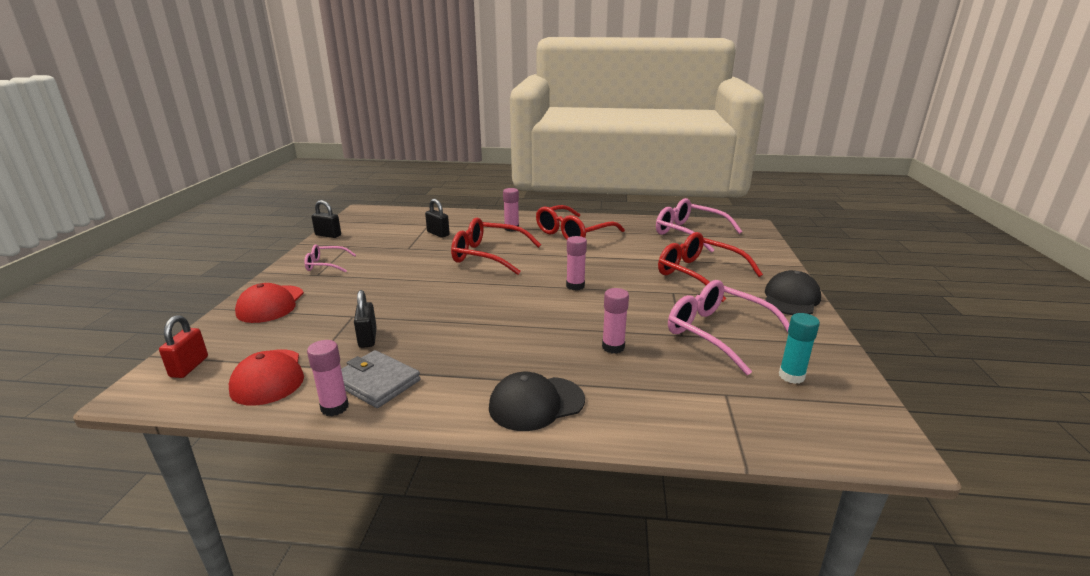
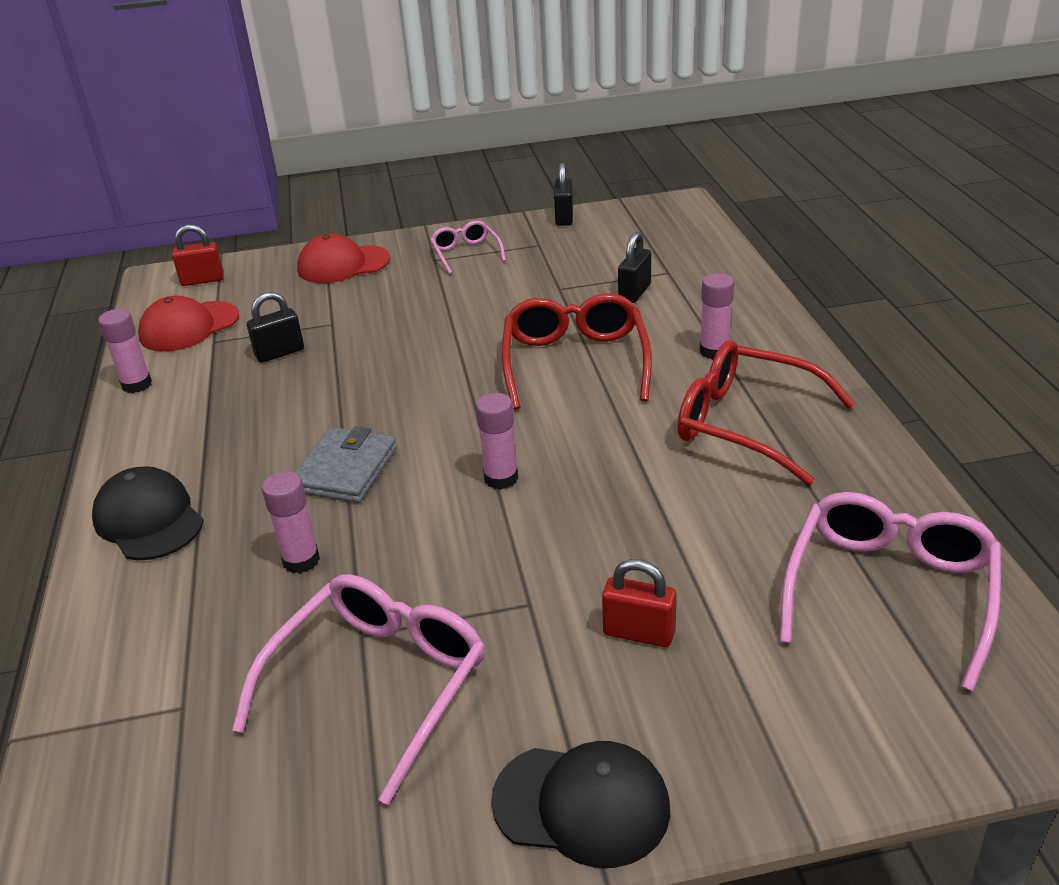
camera: 75 degrees right, 10 degrees up
grey wallet [341,350,420,408] -> grey wallet moved to [295,426,397,503]
red glasses [658,232,763,302] -> red padlock [602,559,677,647]
turquoise glue stick [779,313,820,384] -> none

